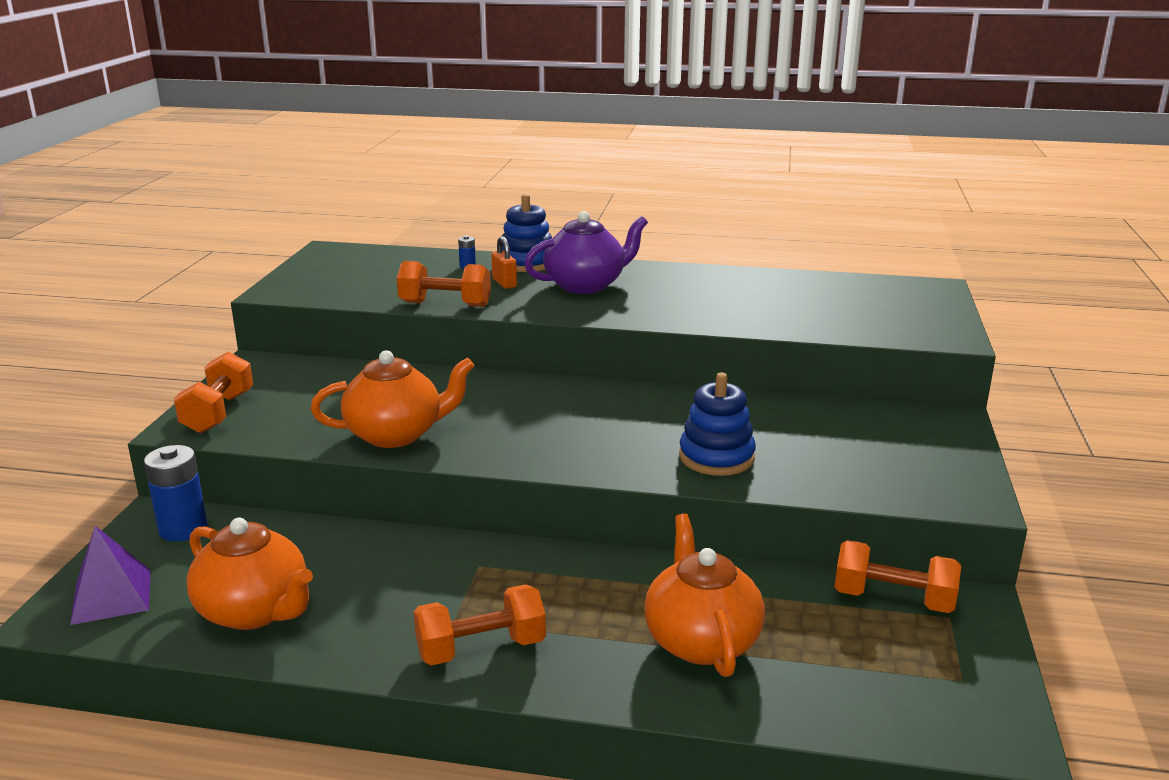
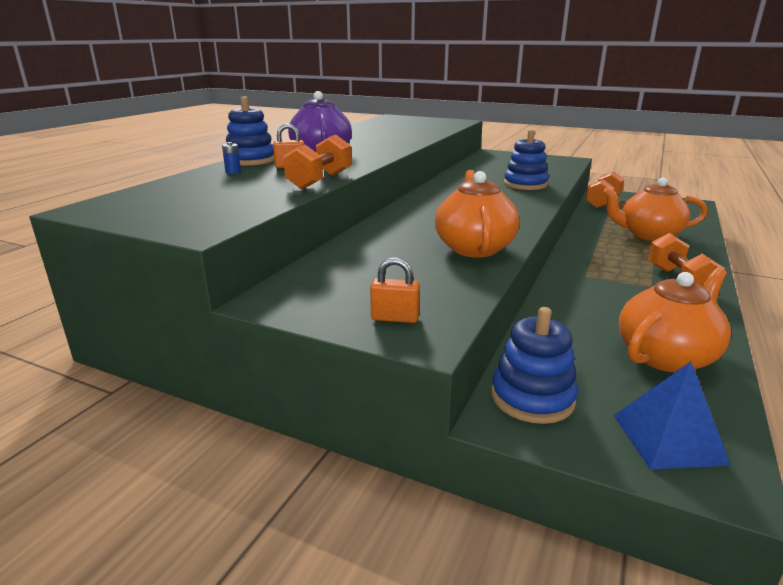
camera: 75 degrees left, 0 degrees up
purple pyramid [70,526,151,625] -> blue pyramid [614,362,731,469]
blue battery [144,445,207,541] -> blue stacking toy [491,307,578,424]
orange dumbbell [174,351,253,433] -> orange padlock [370,257,420,323]

